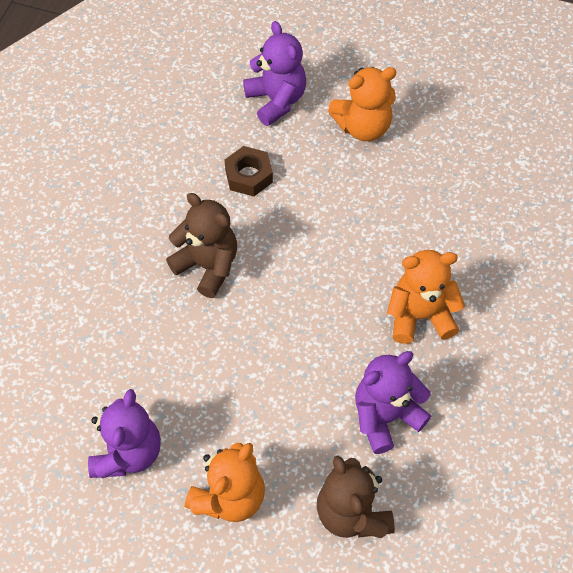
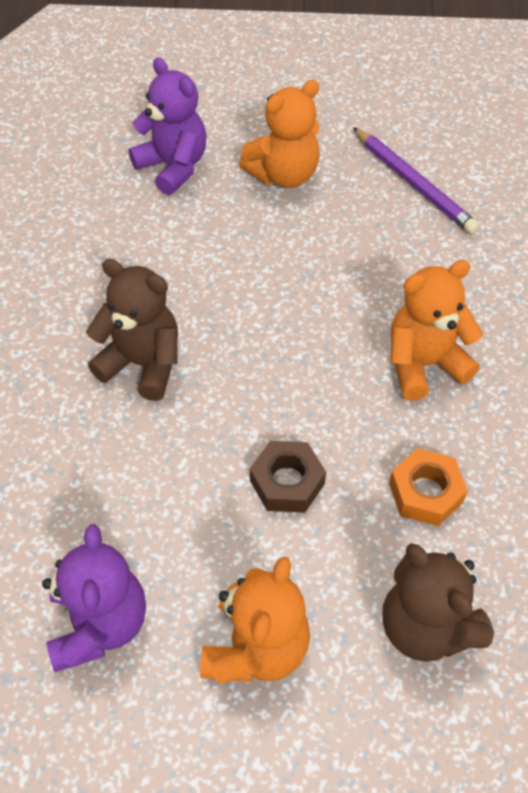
camera: 15 degrees left, 5 degrees down
brown nut [224,146,273,196] -> brown nut moved to [250,441,326,513]
purple teddy bear [355,351,431,454] -> orange nut [389,448,468,526]
none -> purple pencil [353,127,480,234]

